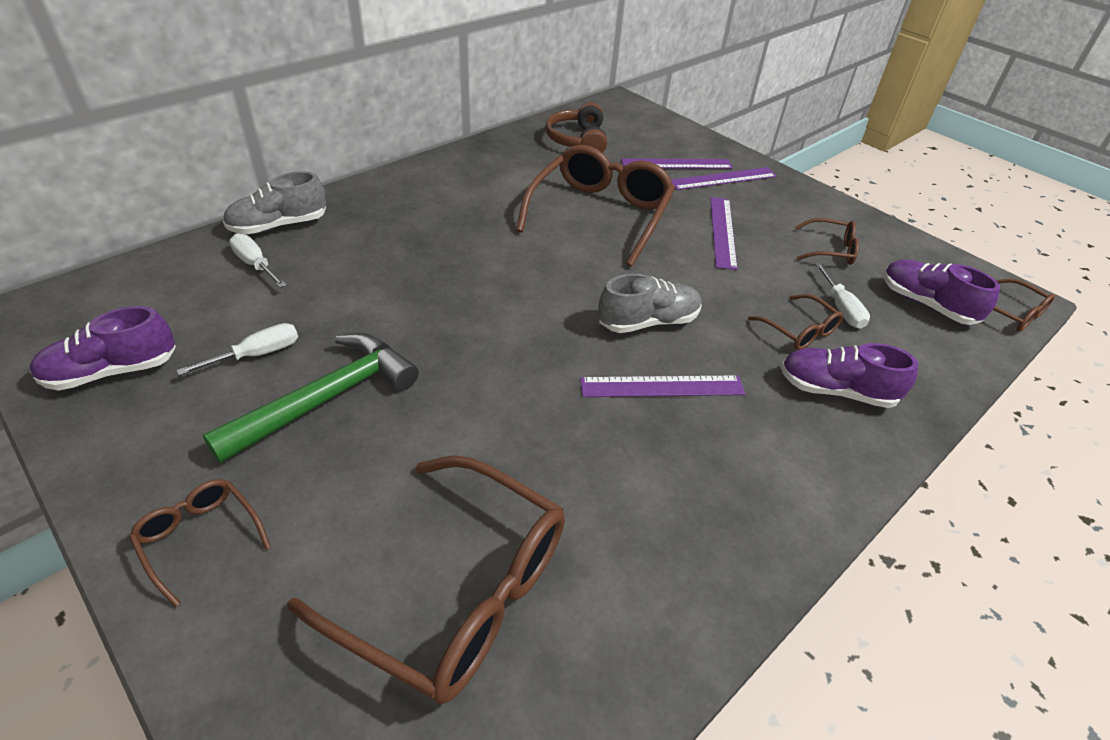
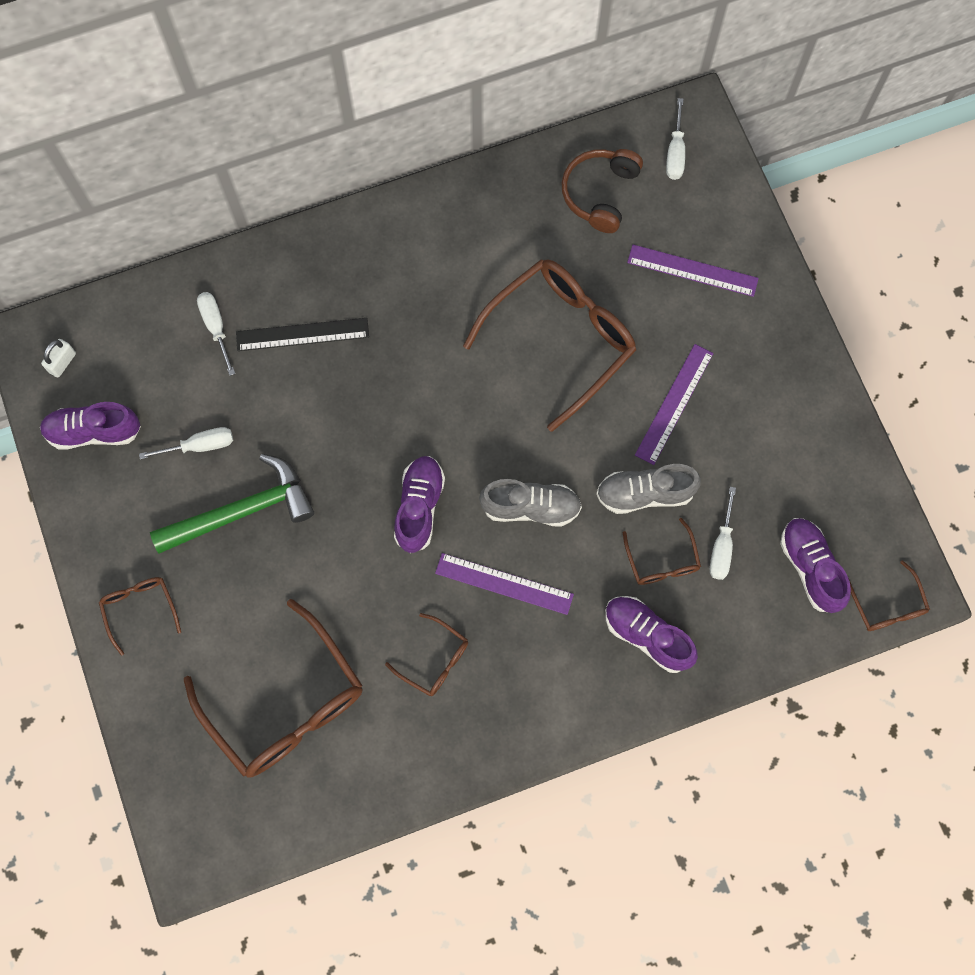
camera: 25 degrees right, 30 degrees up
grey shoe [223,171,326,234] -> grey shoe moved to [596,464,701,514]
purple ruler [671,167,777,190] -> none
brown glasses [795,218,859,265] -> brown glasses moved to [385,613,468,696]
none -> white padlock [41,339,76,377]
none -> black ruler [236,318,369,351]
none -> purple shoe [394,456,445,553]
none -> white screwdriver [666,98,685,180]

